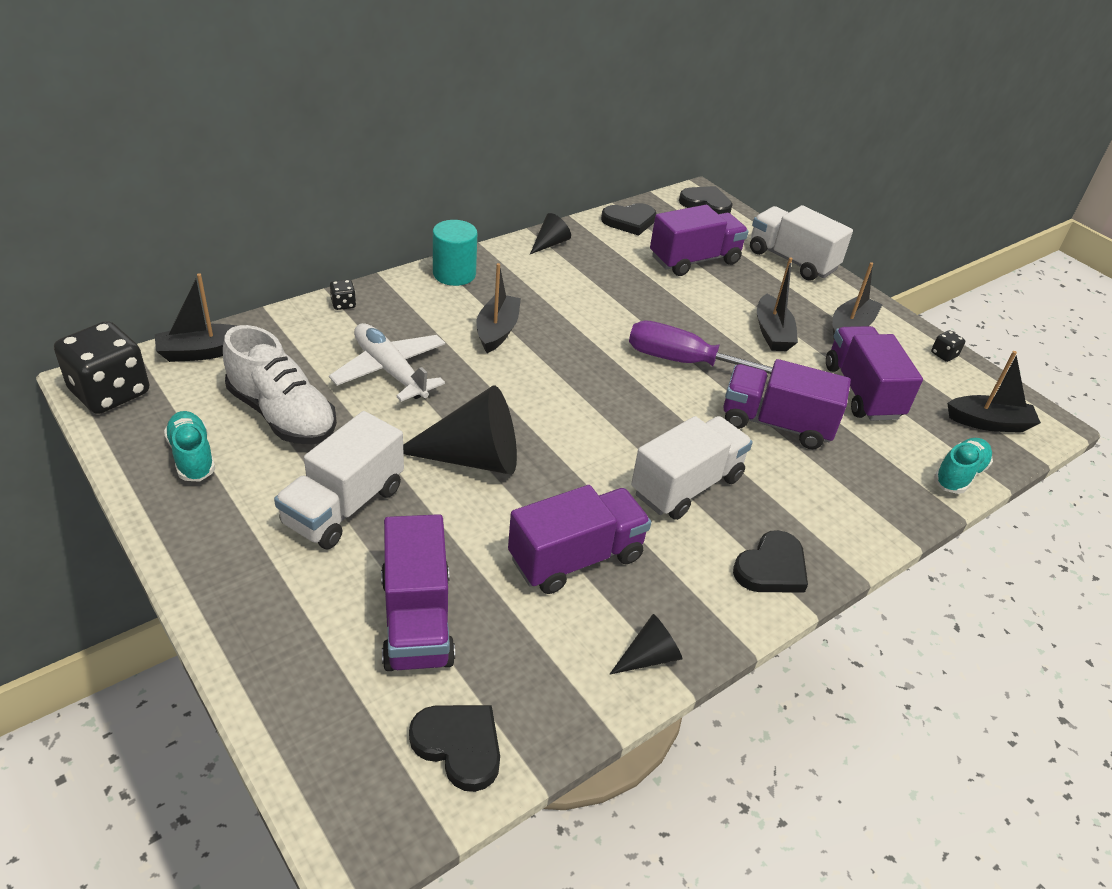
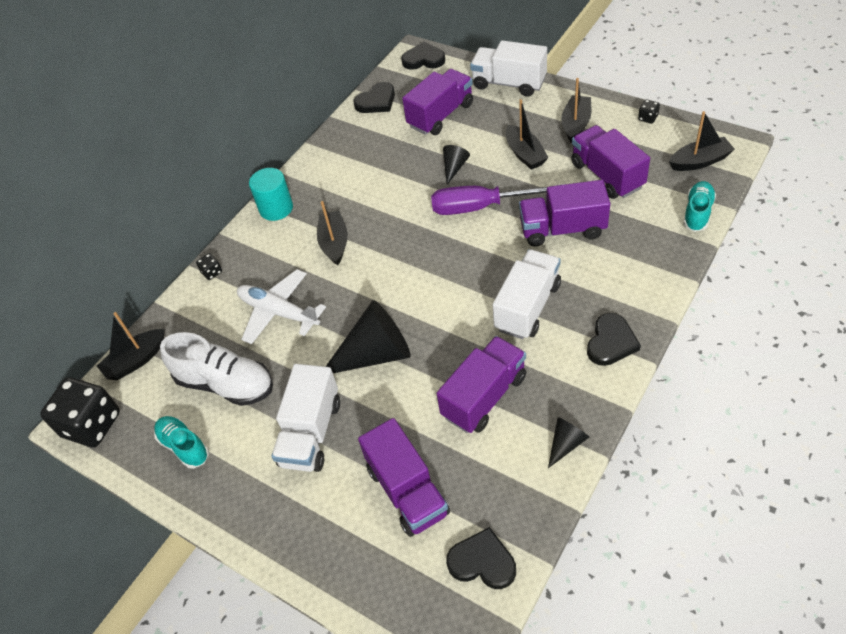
camera: 10 degrees left, 10 degrees up
black cone [530,213,571,254] -> black cone moved to [443,145,470,185]

